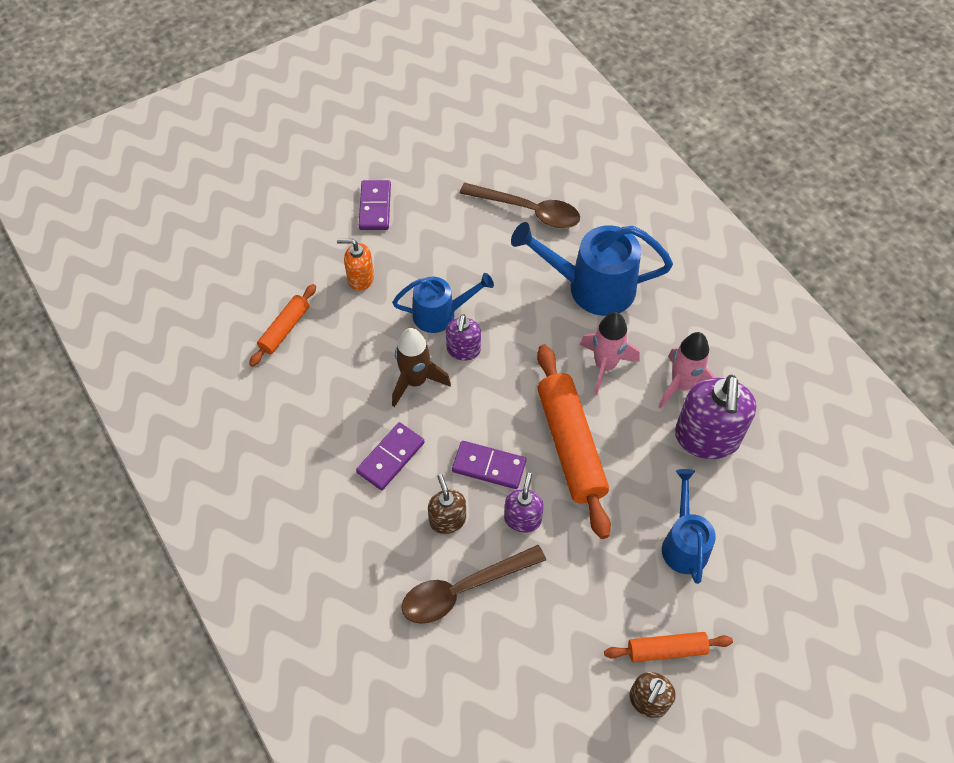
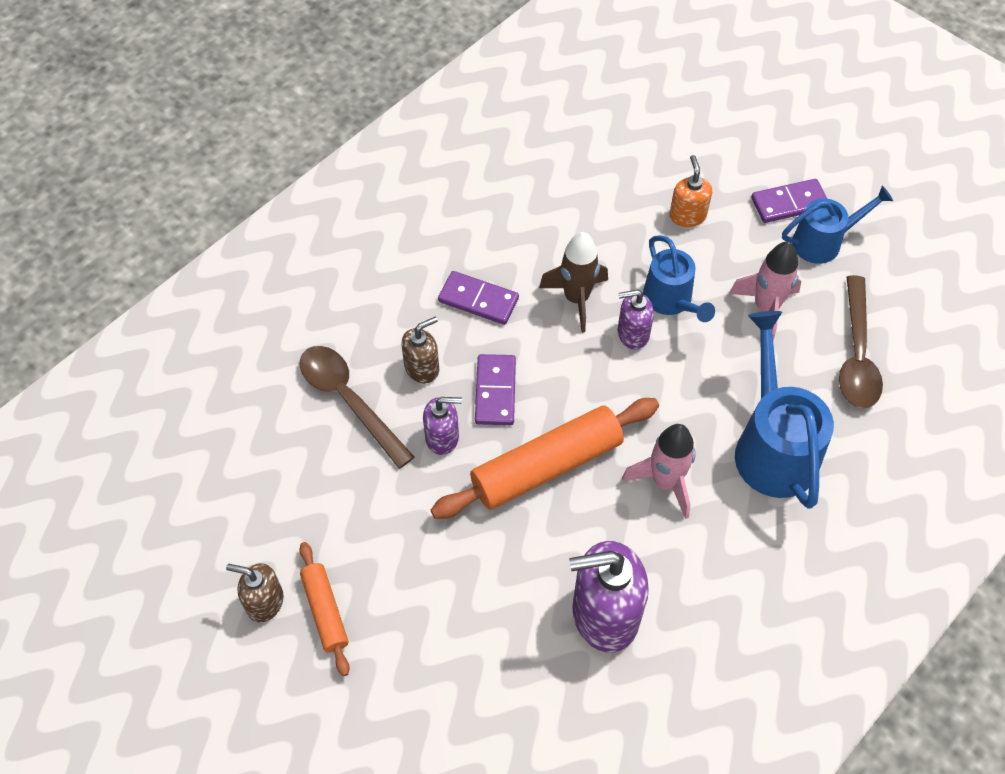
camera: 75 degrees right, 0 degrees up
orange rolling pin [249,284,316,367] -> none
pink rocket [658,332,716,409] -> pink rocket moved to [729,242,801,340]
blue watering can [662,469,716,584] -> blue watering can moved to [782,185,893,264]

